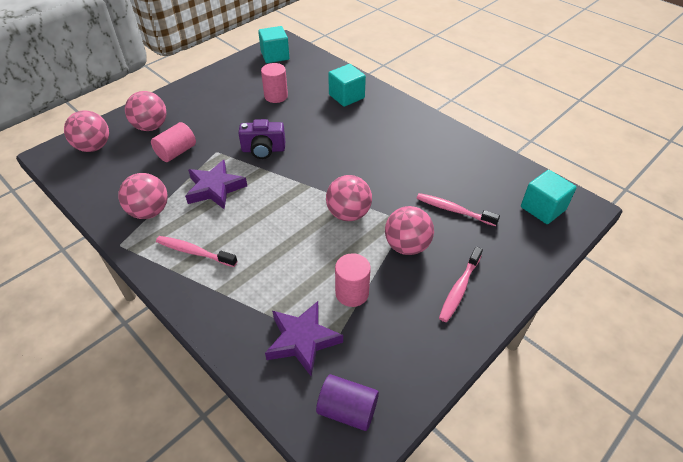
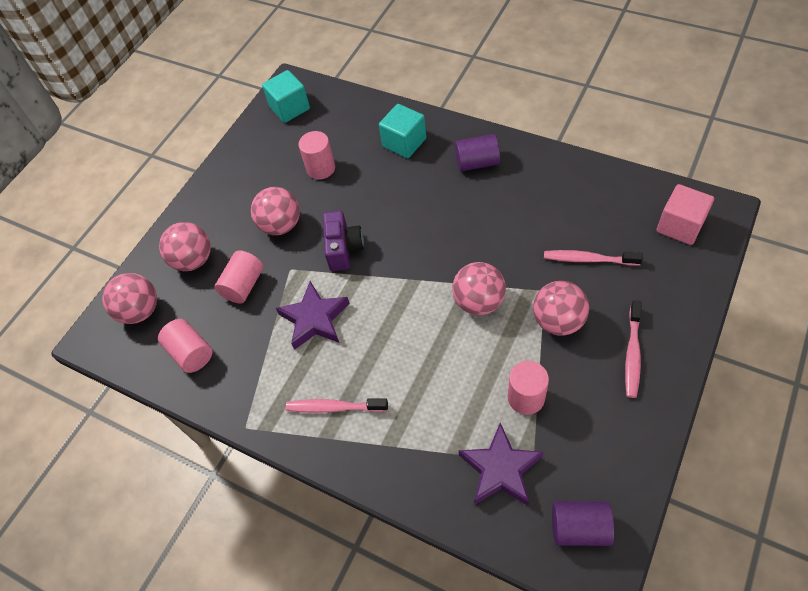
camera: 10 degrees left, 10 degrees up
pink ball [118,173,168,219] -> pink ball moved to [251,187,300,235]
purple camera [238,119,285,159] -> purple camera turned 75 degrees counterclockwise [323,211,364,271]
turquoise cube [521,170,576,224] -> pink cube [657,184,714,245]
none -> pink cylinder [158,319,213,373]
none -> purple cylinder [455,134,500,171]

